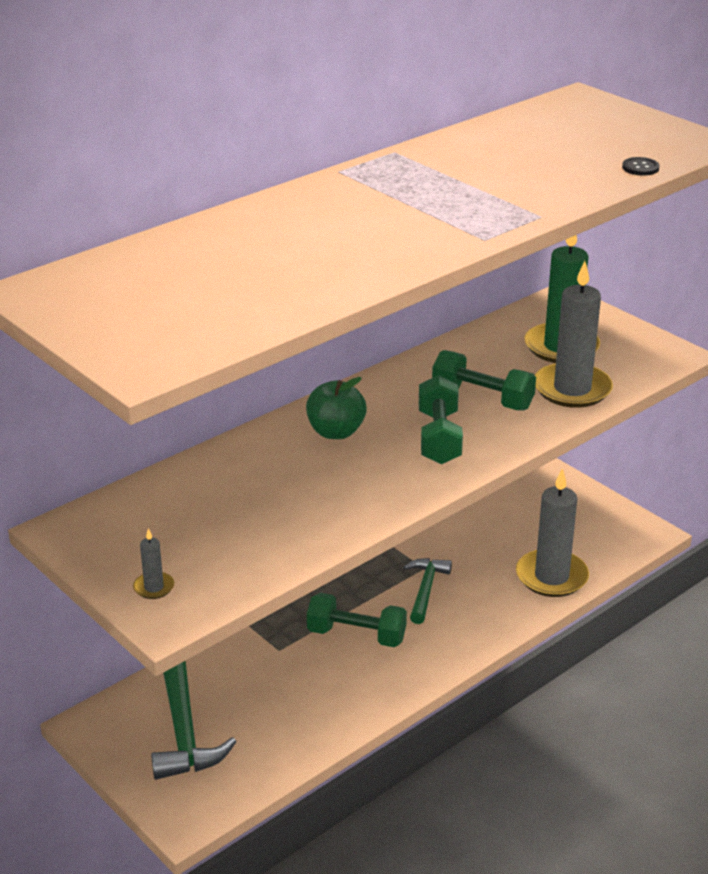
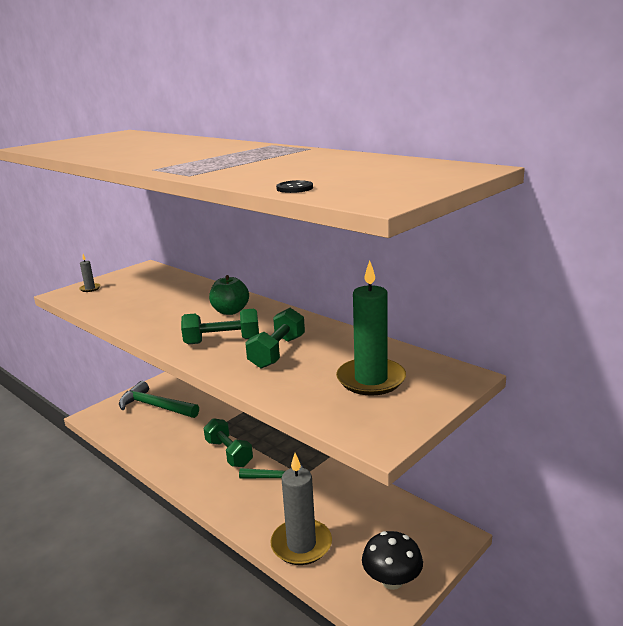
camera: 85 degrees right, 10 degrees down
green hammer [151,661,237,780] -> green hammer turned 45 degrees clockwise [119,381,199,418]
green dumbbell [307,593,407,647] -> green dumbbell turned 45 degrees counterclockwise [203,418,253,467]
grey candle [535,261,613,408] -> none
none -> black mushroom [362,531,423,590]

